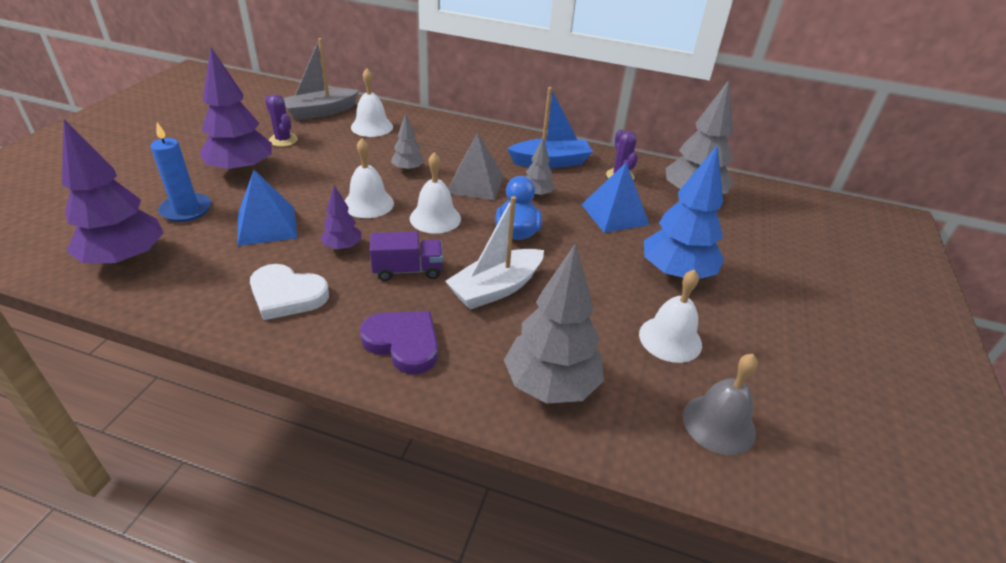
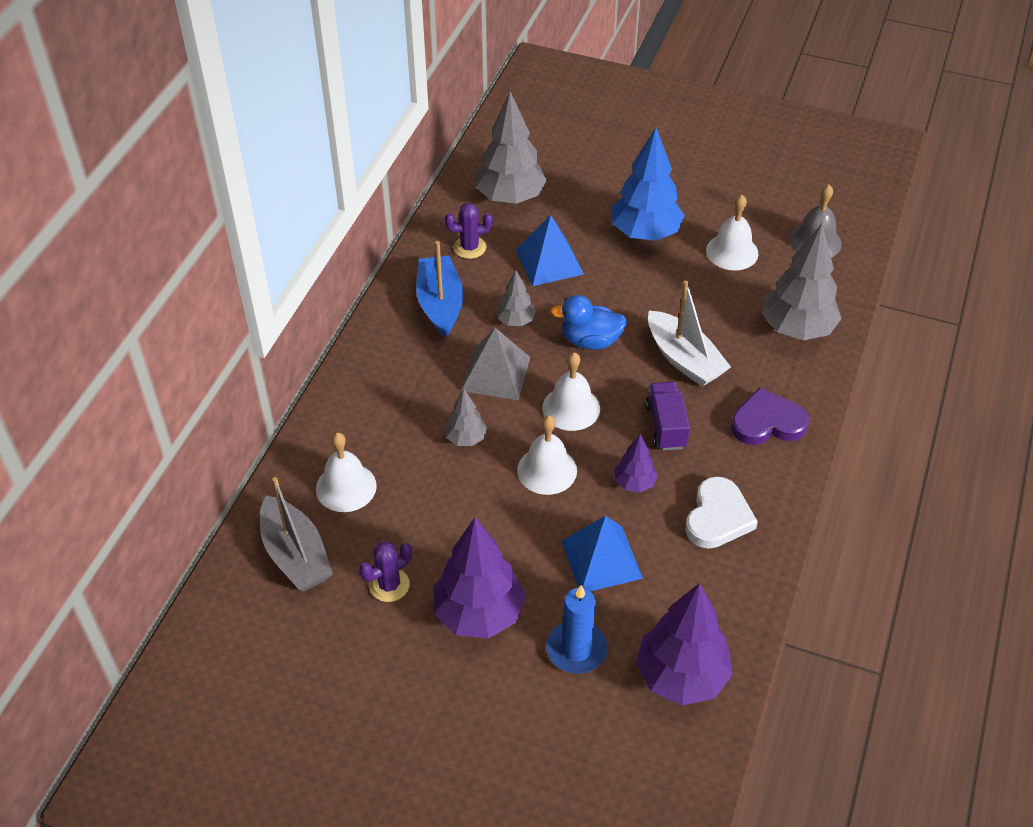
camera: 85 degrees left, 10 degrees up
purple heart [360,311,438,374] -> purple heart turned 45 degrees clockwise [731,387,809,445]

